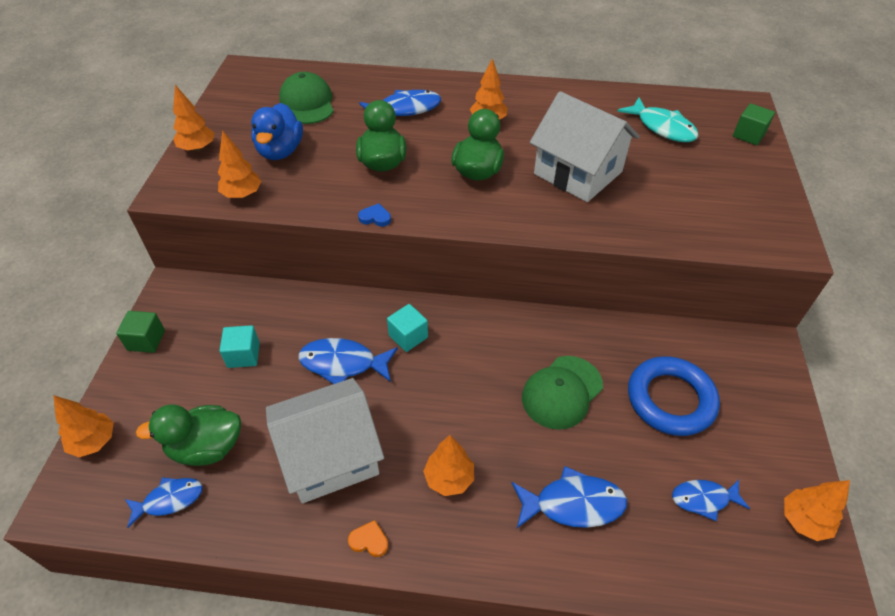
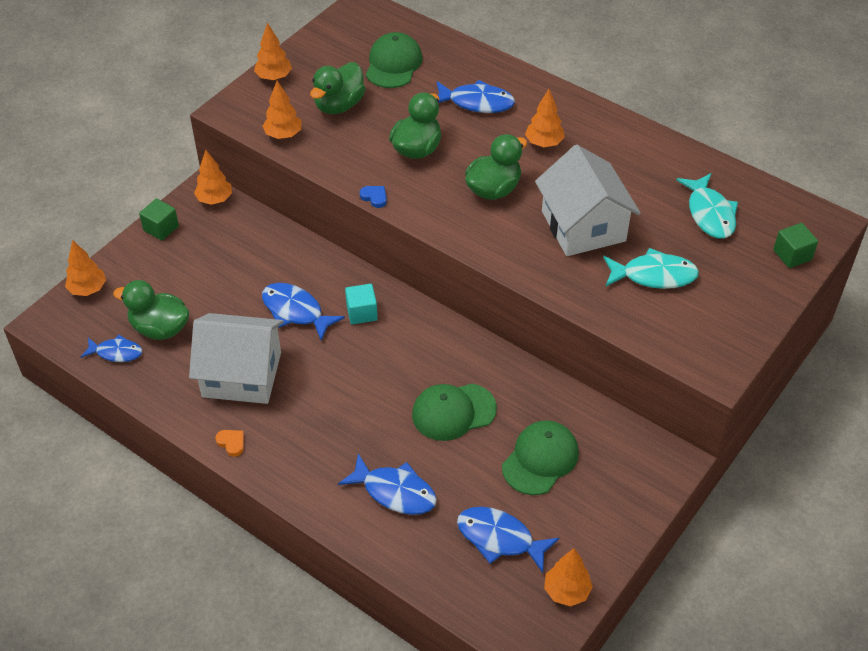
camera: 30 degrees right, 0 degrees up
turquoise cube [220,325,260,368] -> none
blue duck [251,103,303,160] -> green duck [310,62,366,114]
orange tree [423,435,474,496] -> orange tree moved to [194,150,232,205]
blue ring [628,356,720,436] -> green cap [502,421,579,495]
blue fish [672,480,750,521] -> blue fish [457,507,559,573], size x1.52
none -> turquoise fish [603,248,699,289]

